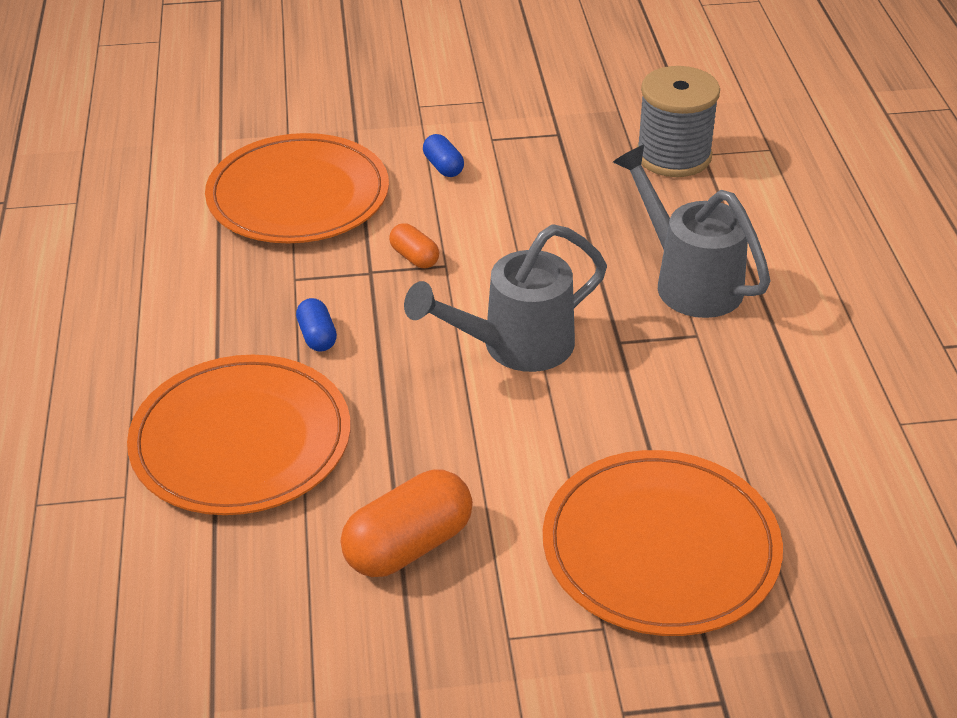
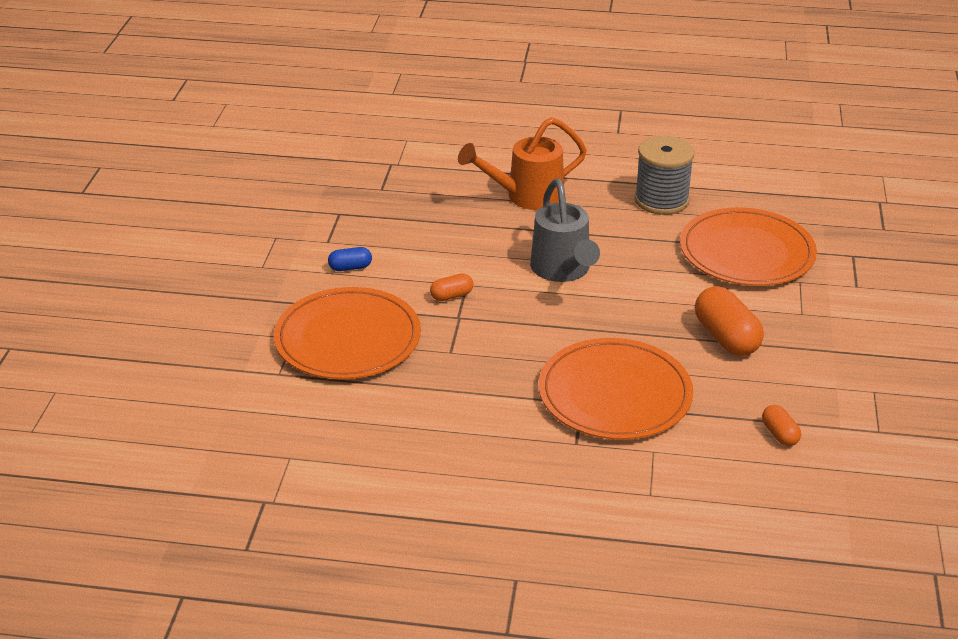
camera: 75 degrees left, 5 degrees down
blue capsule [296,298,337,352] -> none
grey watering can [613,145,771,318] -> orange watering can [458,117,587,210]
grey spool [637,66,720,177] -> grey spool moved to [634,136,695,215]
none -> orange capsule [762,405,801,446]

